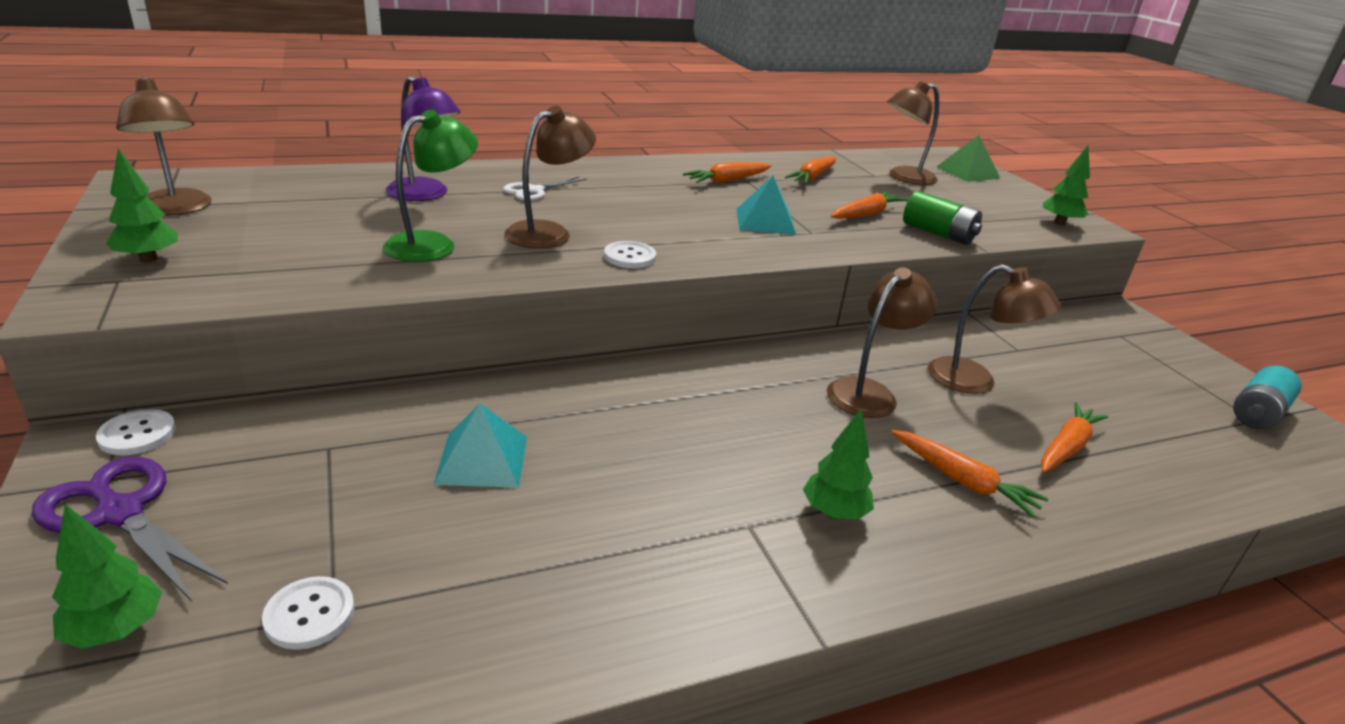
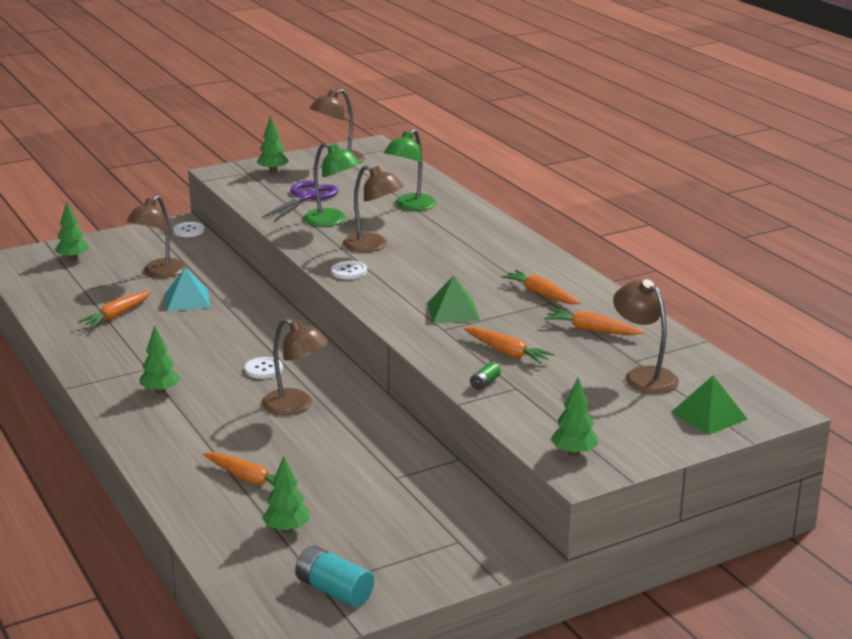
camera: 85 degrees right, 5 degrees down
purple scissors [32,457,228,601] -> purple scissors moved to [262,181,339,222]
white button [262,576,355,650] -> white button moved to [245,357,283,379]
purple lamp [386,76,461,201] -> green lamp [384,129,437,211]
white scissors [503,177,587,201] -> none
turquoise pyramid [737,176,796,235] -> green pyramid [427,275,480,324]
orange carrot [891,430,1049,518] -> orange carrot moved to [78,291,151,328]
green battery [903,191,982,245] -> green battery [470,362,501,390], size x0.52
brown lamp [928,265,1061,394] -> brown lamp moved to [126,195,186,278]
none -> green tree [262,455,310,533]

